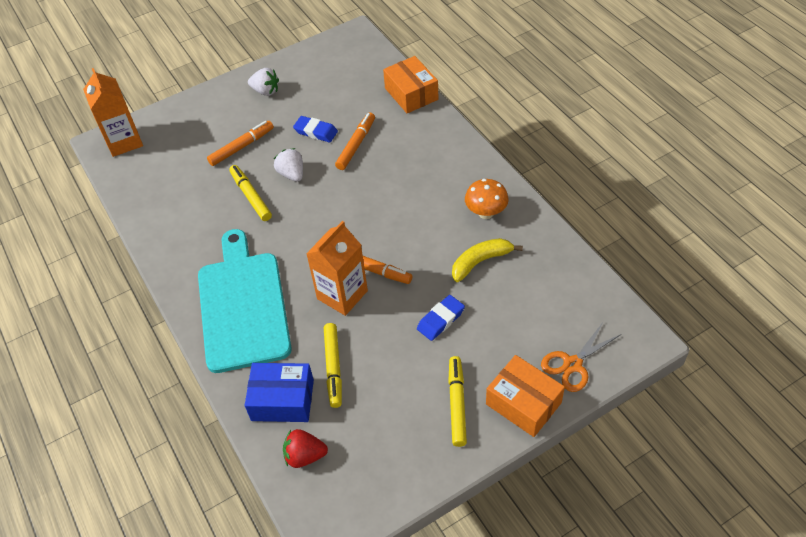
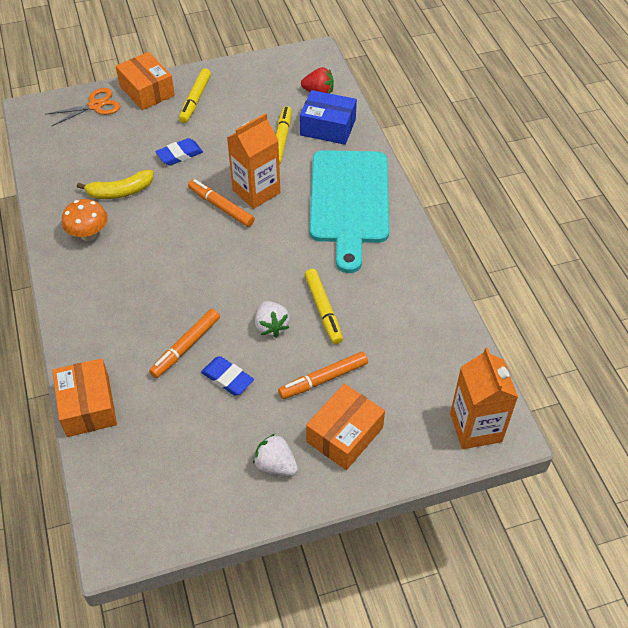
camera: 170 degrees left, 0 degrees up
none -> orange box [306,383,385,470]

